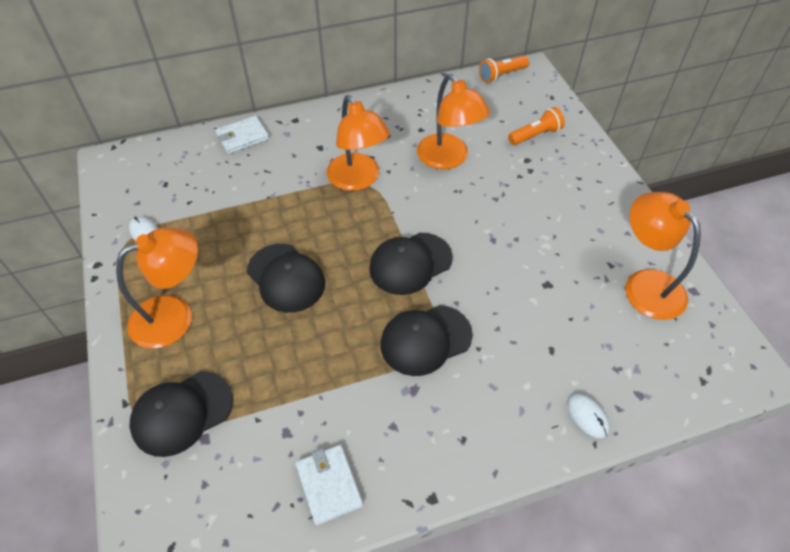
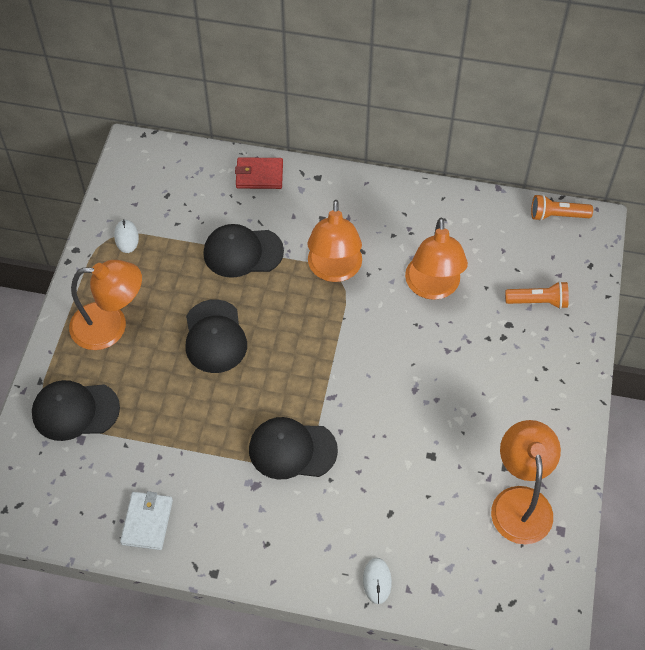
camera: 30 degrees right, 5 degrees up
white wallet [215,116,269,154] -> red wallet [235,157,283,189]
black cap [369,233,453,295] -> black cap moved to [203,224,284,278]

